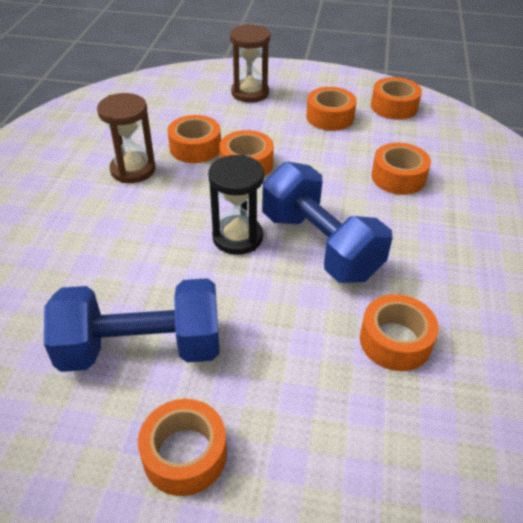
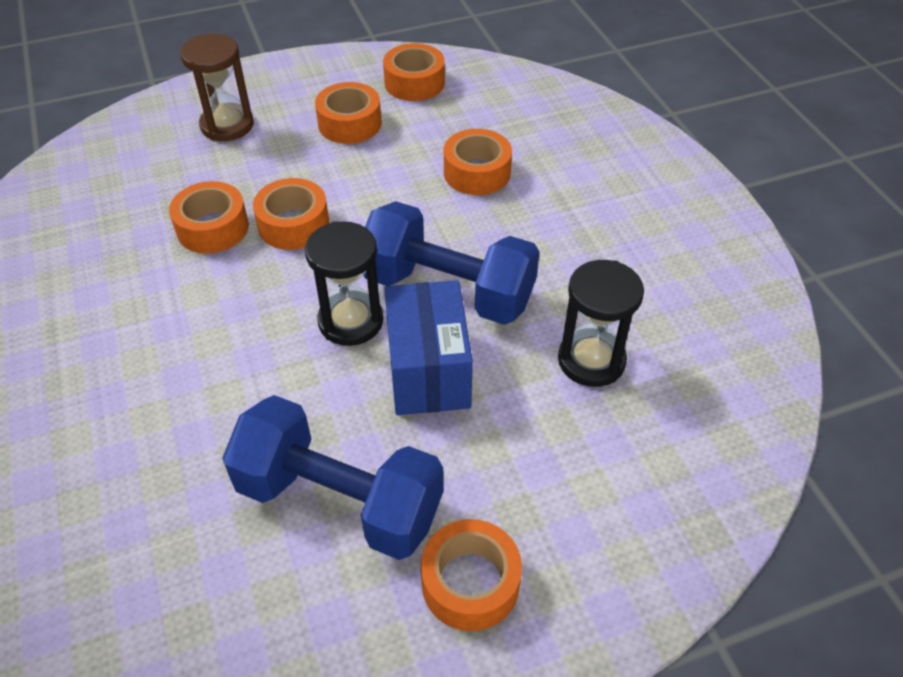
camera: 30 degrees left, 5 degrees up
blue dumbbell [44,278,220,372] -> blue dumbbell turned 60 degrees clockwise [222,395,444,560]
brown hourglass [97,93,156,183] -> none
orange tape [360,294,439,371] -> black hourglass [558,260,644,387]
none -> blue box [384,280,473,415]

